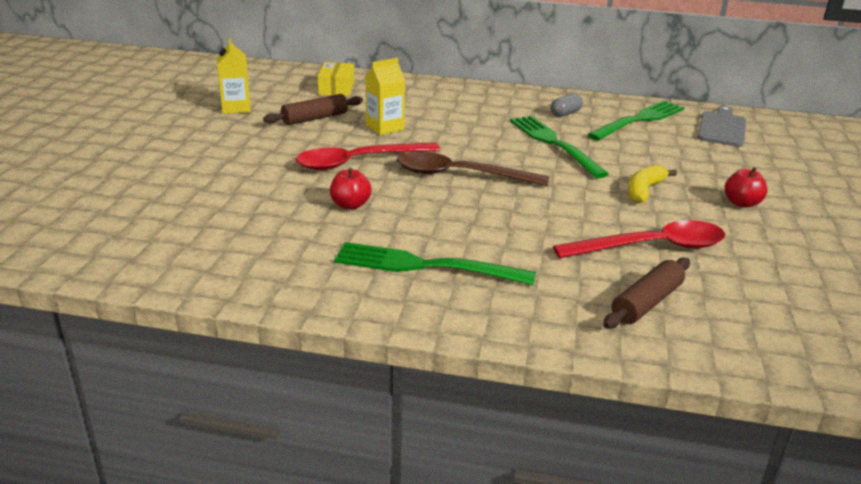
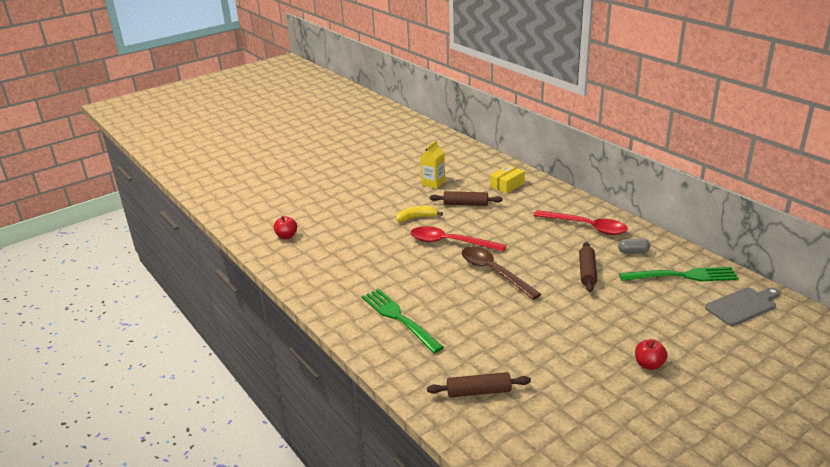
camera: 45 degrees right, 0 degrees up
red apple [330,168,372,210] -> red apple moved to [274,216,297,239]
yellow carton [365,58,405,135] -> none
green fork [510,116,609,178] -> brown rolling pin [579,242,597,292]
red spoon [553,220,725,258] -> red spoon moved to [533,210,628,235]
yellow banana [628,165,677,203] -> yellow banana moved to [396,206,443,222]

